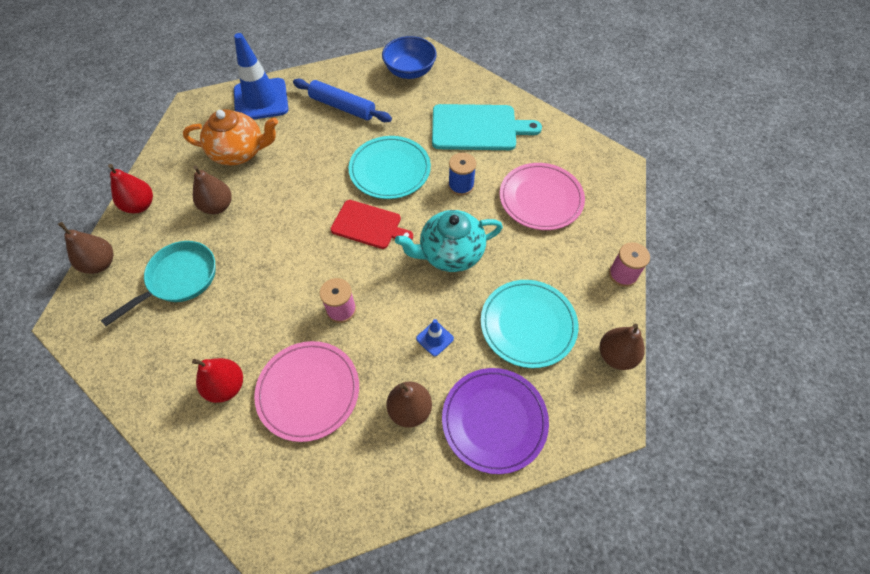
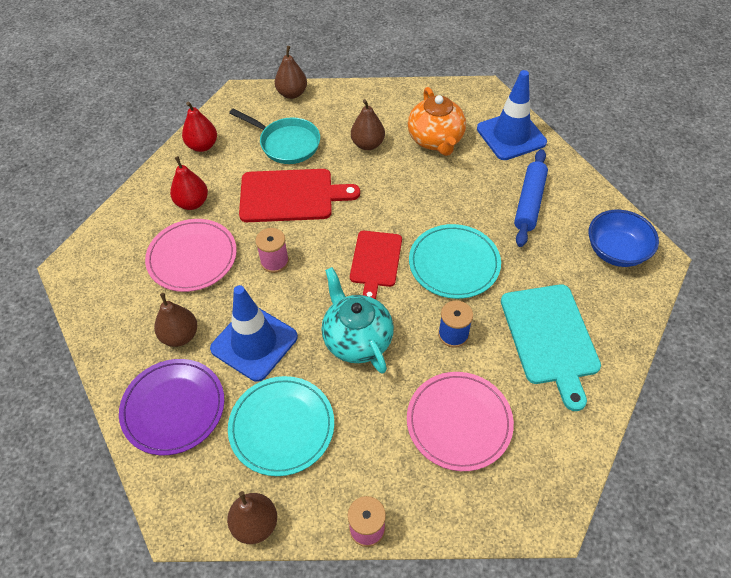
camera: 80 degrees right, 5 degrees down
red pear [108,164,153,213] -> red pear moved to [182,101,217,152]
blue traffic cone [416,319,454,356] -> blue traffic cone [210,285,298,382], size x2.32
none -> red cutting board [239,169,360,222]

